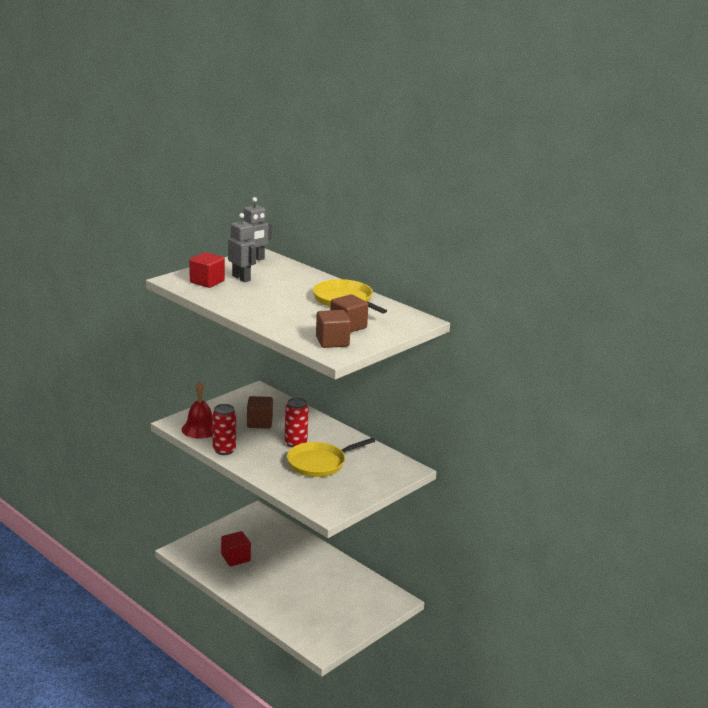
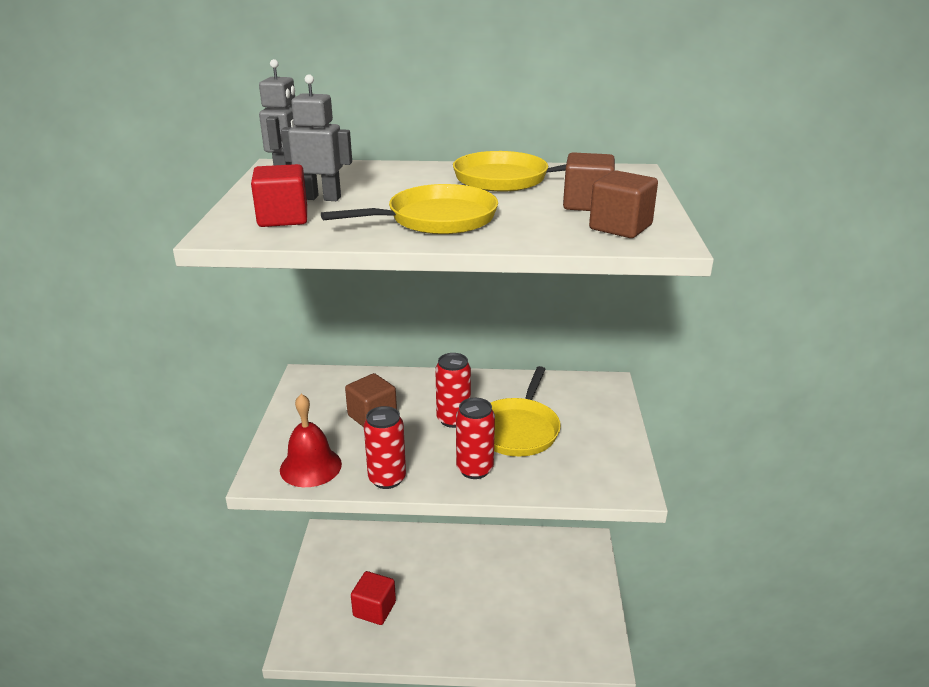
camera: 40 degrees left, 5 degrees up
none -> yellow pan [321,184,498,234]
none -> red can [456,398,495,479]

